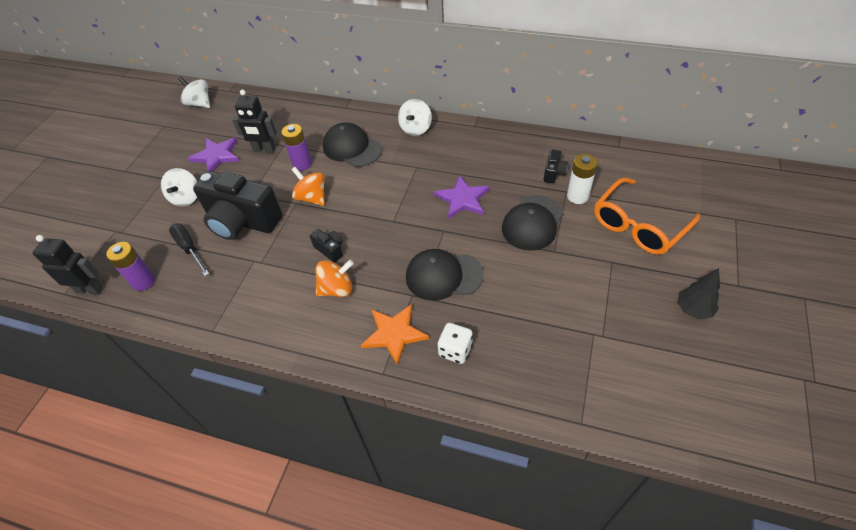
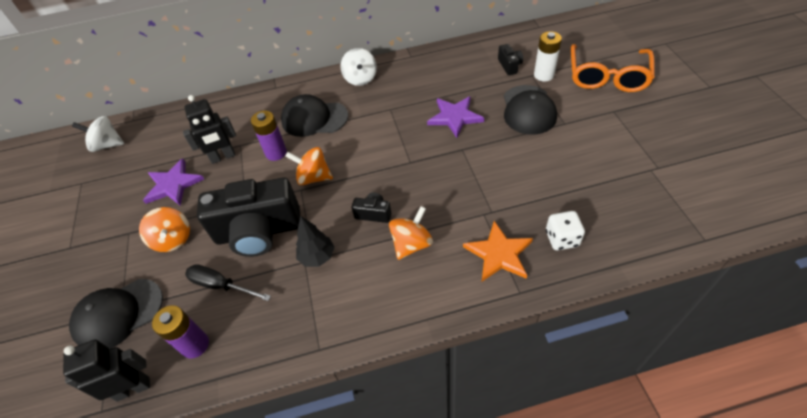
camera: 30 degrees left, 0 degrees up
white spinning top [161,168,197,206] -> orange spinning top [139,207,190,252]
black cap [406,249,484,301] -> black cap moved to [69,279,163,349]
black tree [677,268,720,319] -> black tree moved to [296,216,335,267]

